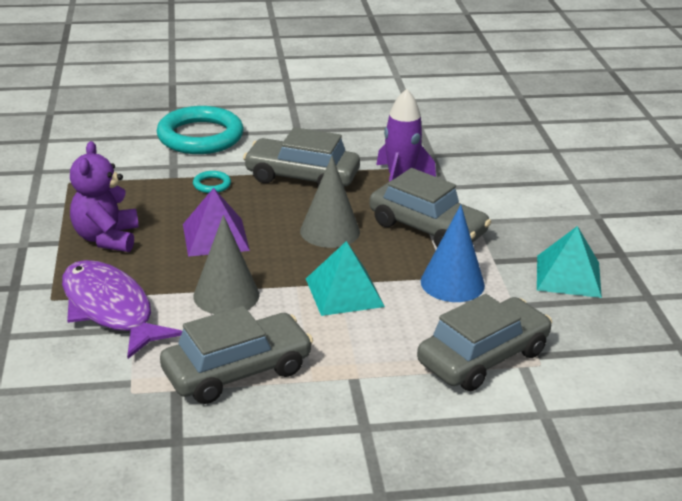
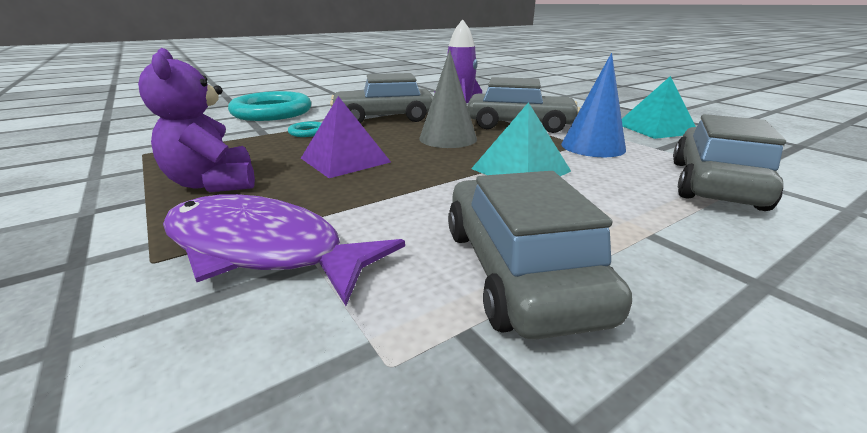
camera: 25 degrees left, 5 degrees down
grey car [160,306,313,404] -> grey car turned 45 degrees counterclockwise [448,171,632,340]
grey cone [193,215,259,314] -> none

